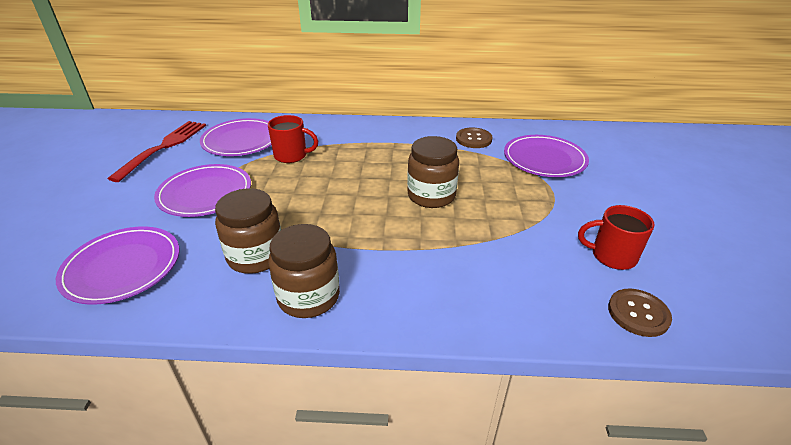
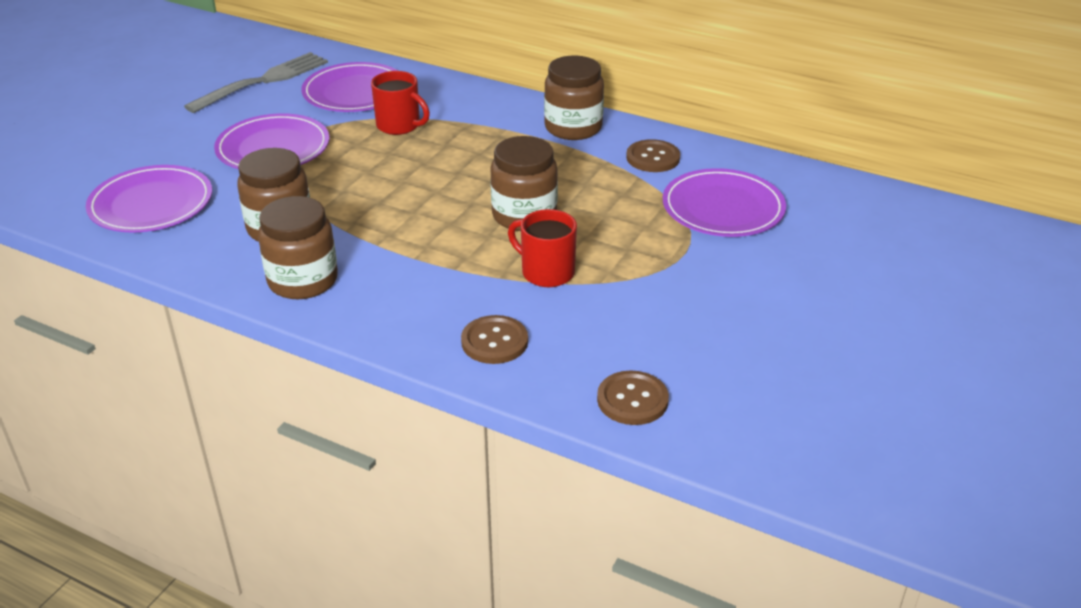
camera: 25 degrees right, 0 degrees up
red fork [107,121,206,182] -> grey fork [184,52,328,113]
red mug [578,205,655,270] -> red mug moved to [508,209,577,287]
none -> brown button [461,315,528,364]
none -> brown jar [544,55,604,140]

